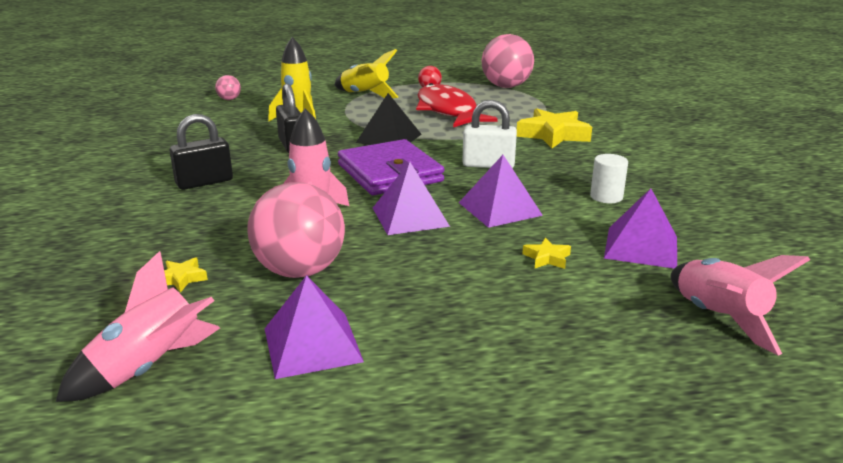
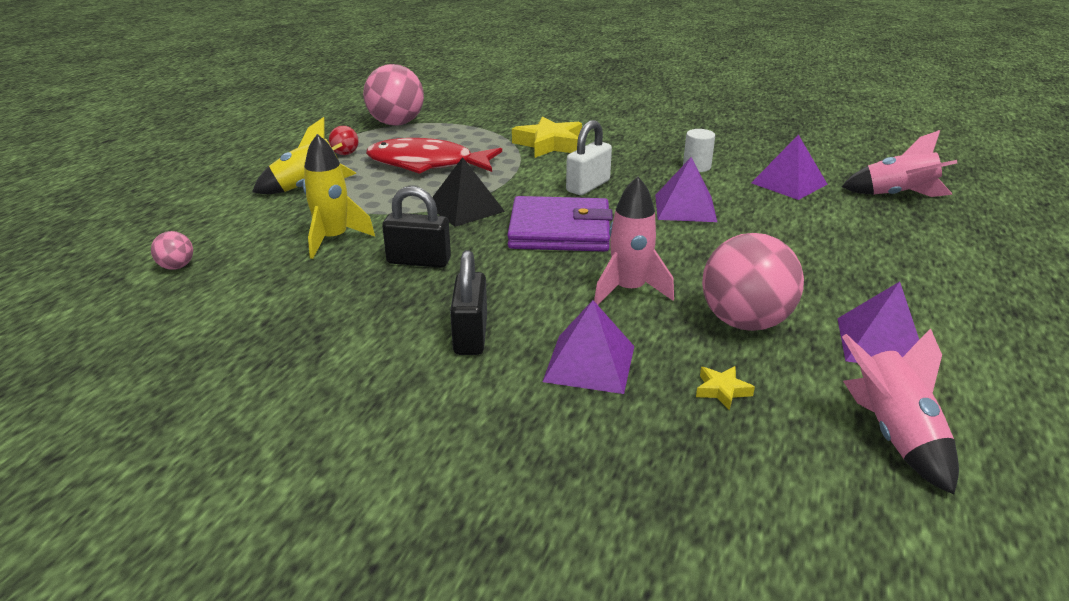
camera: 60 degrees left, 5 degrees up
purple pyramid [373,162,450,235] -> purple pyramid moved to [543,300,634,394]
yellow star [522,238,571,269] -> none

